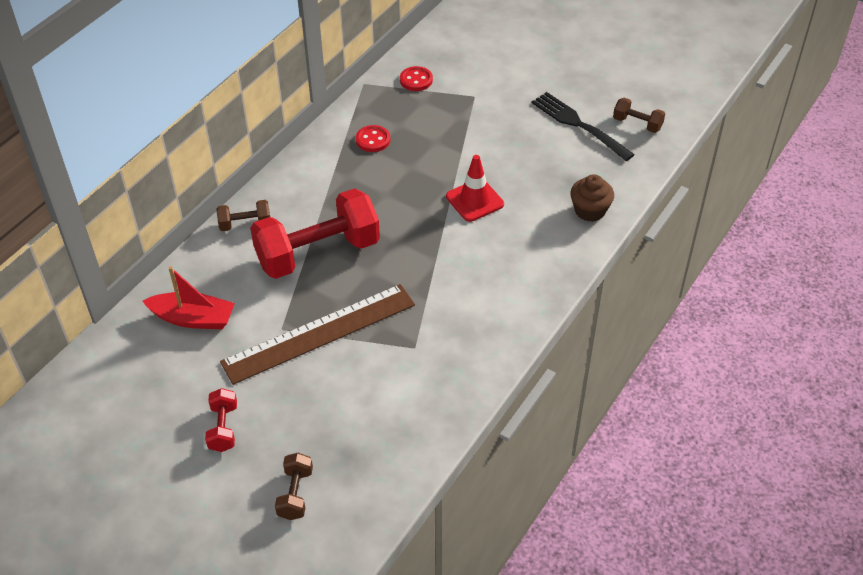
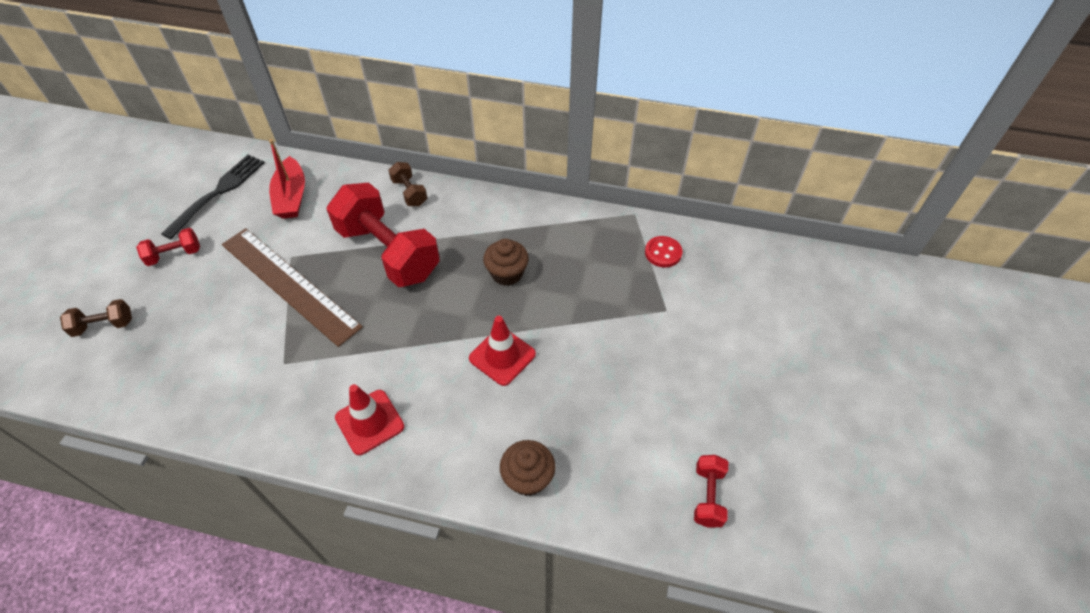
camera: 70 degrees right, 5 degrees up
red button [356,125,390,152] -> none
black fork [532,92,635,161] -> black fork moved to [161,155,265,239]
brown dumbbell [613,98,665,133] -> red dumbbell [694,455,728,527]
none -> red traffic cone [335,384,404,455]
none -> brown cupcake [483,239,529,286]

